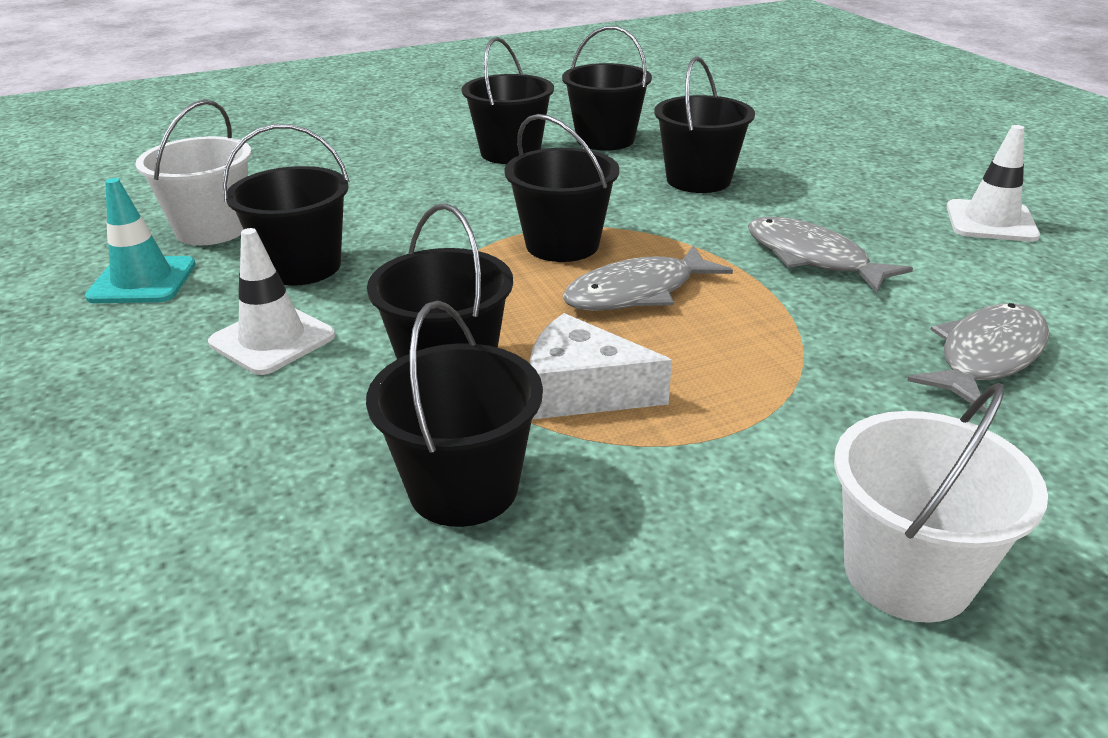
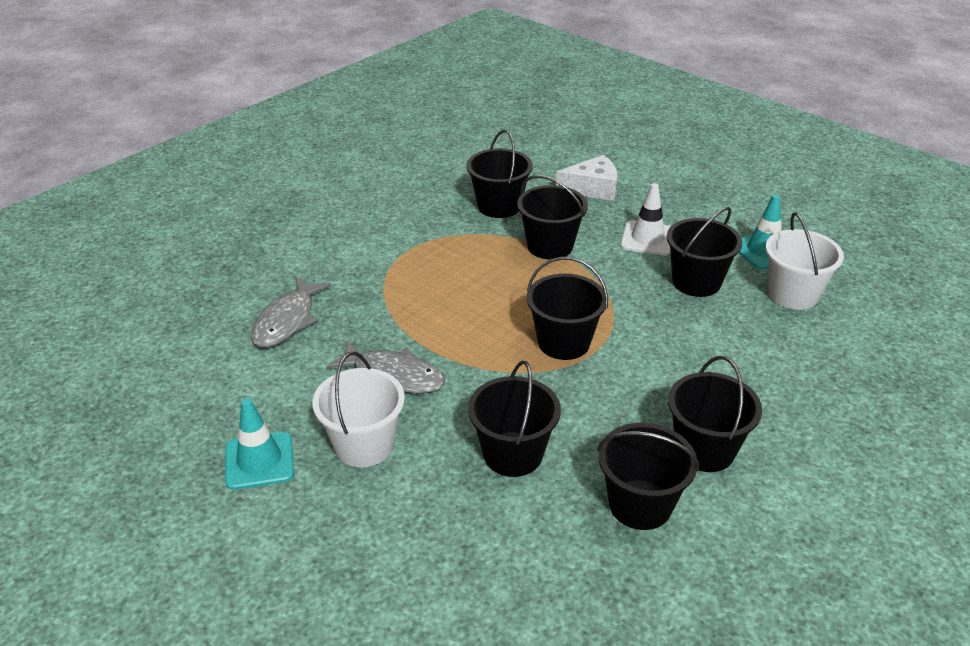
camera: 155 degrees right, 5 degrees up
white cheese [530,313,672,419] -> white cheese moved to [556,155,617,201]
grey fish [563,245,733,311] -> none
white bucket [834,383,1048,623] -> white bucket moved to [312,352,405,467]
white traffic cone [946,125,1040,242] -> turquoise traffic cone [225,398,294,490]

